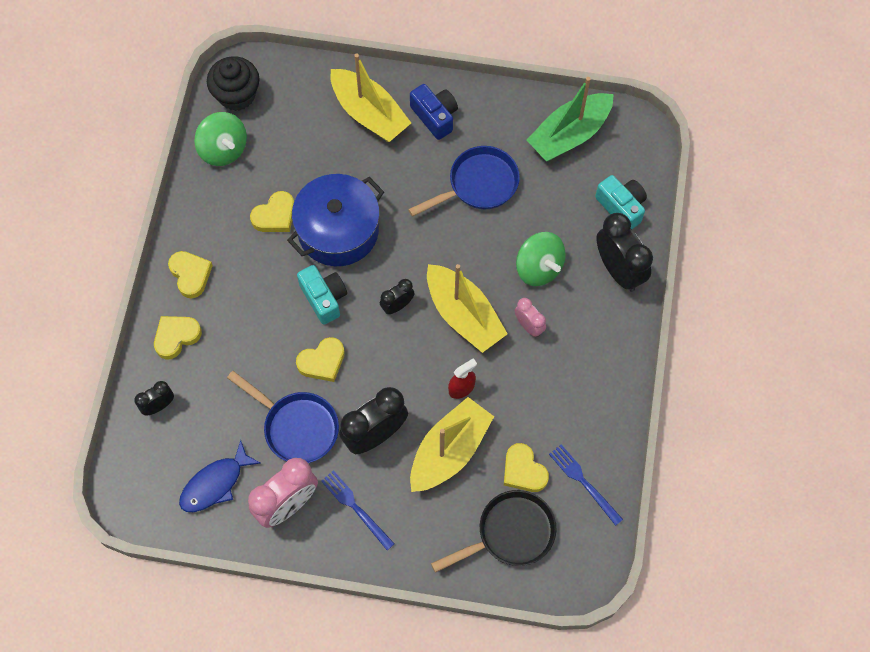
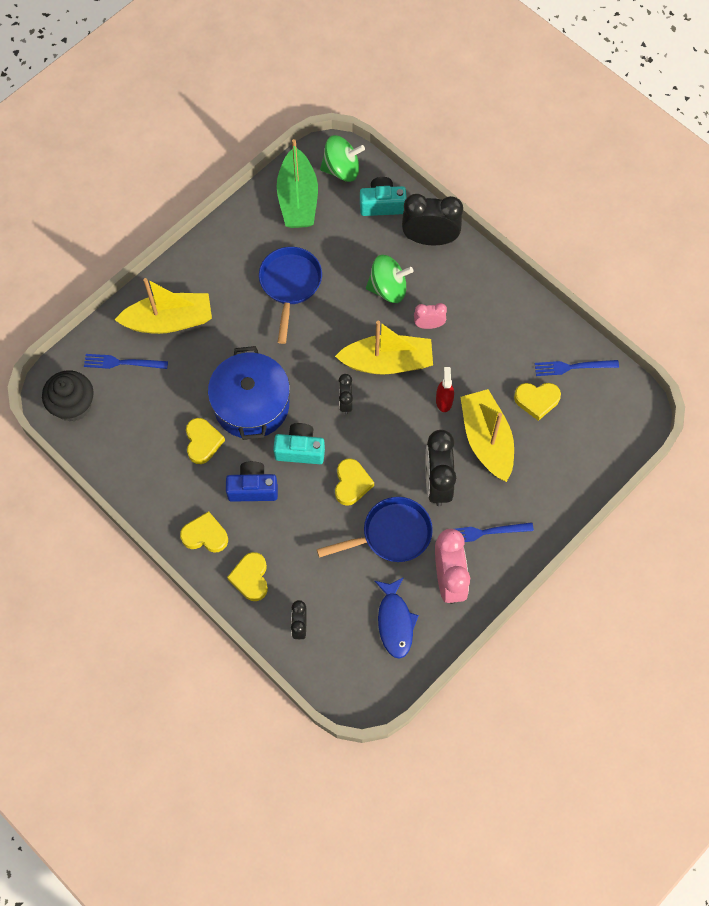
camera: 55 degrees left, 0 degrees up
green spinning top [195,112,247,166] -> green spinning top moved to [320,135,365,182]
blue camera [410,84,458,140] -> blue camera moved to [226,461,278,502]
black pan [431,490,556,573] -> none
none -> blue fork [84,354,168,369]

